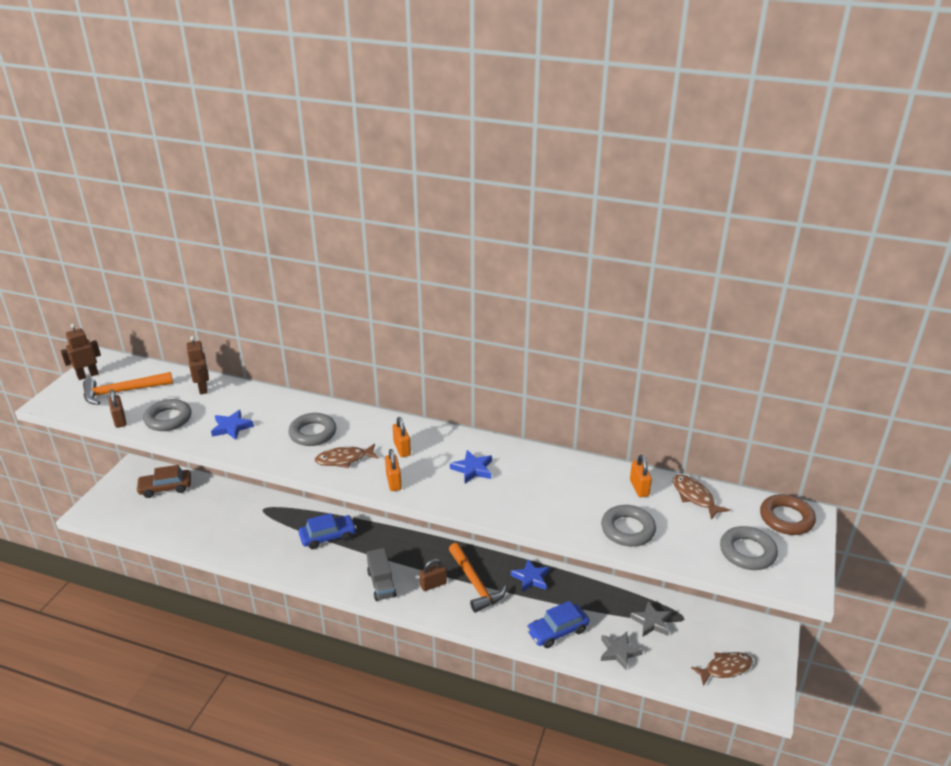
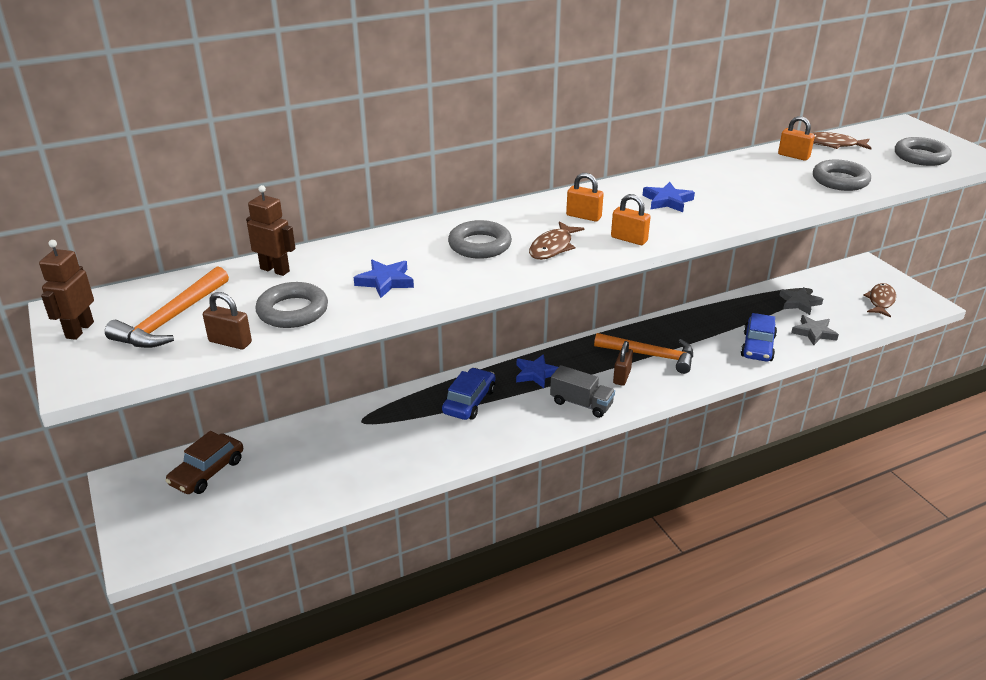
camera: 45 degrees left, 0 degrees up
blue star [511,559,550,592] -> blue star moved to [516,354,558,388]
brown ring [760,494,816,535] -> none

